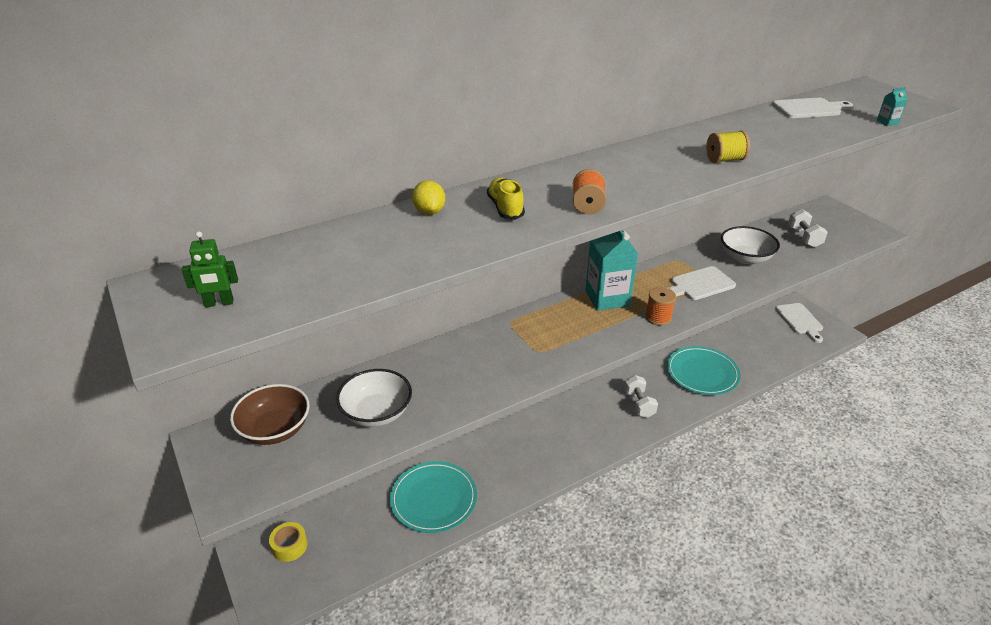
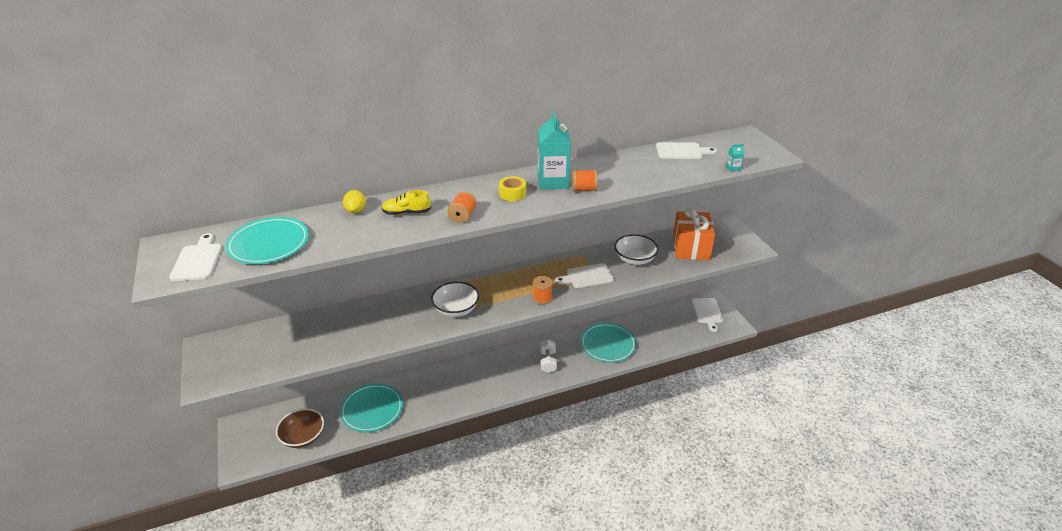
camera: 10 degrees right, 0 degrees up
green robot [181,231,238,307] -> white cutting board [169,233,222,281]
brown bowl [230,384,310,445] -> brown bowl moved to [276,409,324,448]
yellow tape [269,522,308,562] -> yellow tape moved to [499,176,526,201]
white bowl [336,369,412,427] -> white bowl moved to [431,282,479,317]
yellow shoe [487,177,525,220] -> yellow shoe turned 90 degrees counterclockwise [382,190,431,215]
turquoise carton [585,230,638,311] -> turquoise carton moved to [538,111,571,190]
yellow spool [706,130,750,163] -> orange spool [572,170,598,191]
white dumbbell [788,209,828,248] -> orange gift [673,208,715,260]
none -> turquoise plate [225,217,309,264]

